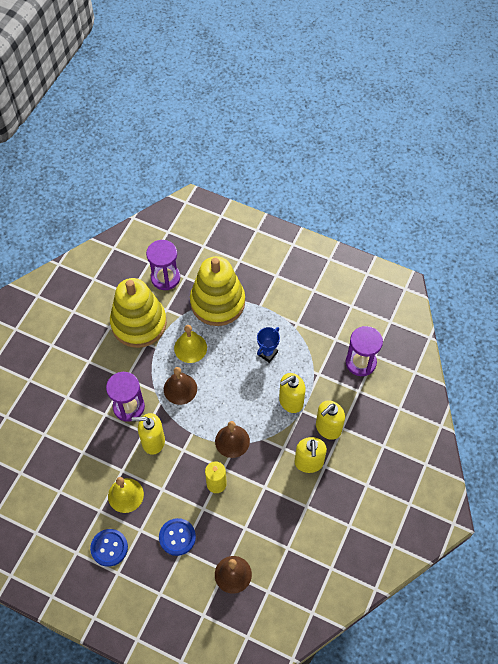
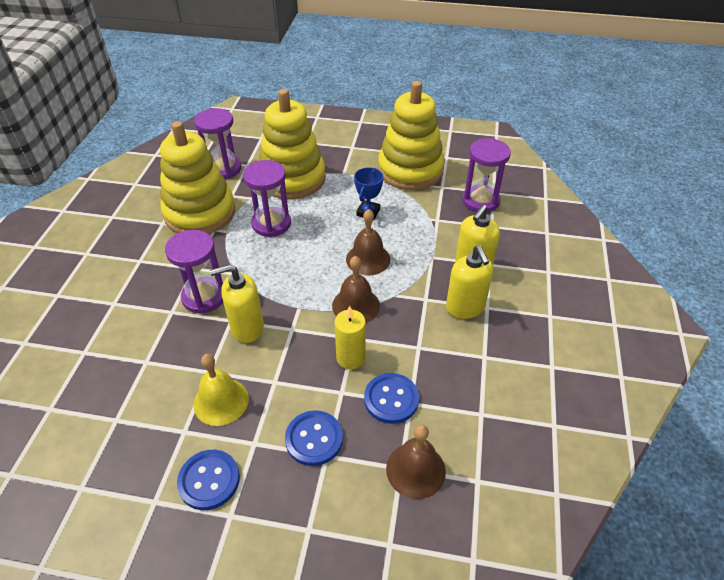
camera: 15 degrees left, 15 degrees down
brown bell [164,367,197,405] -> brown bell moved to [346,209,391,276]
yellow bell [174,325,207,363] -> purple hourglass [243,160,291,237]
yellow soap dispenser [279,373,306,413] -> none
none -> blue button [364,373,419,424]
none -> yellow stacking toy [378,81,445,190]

